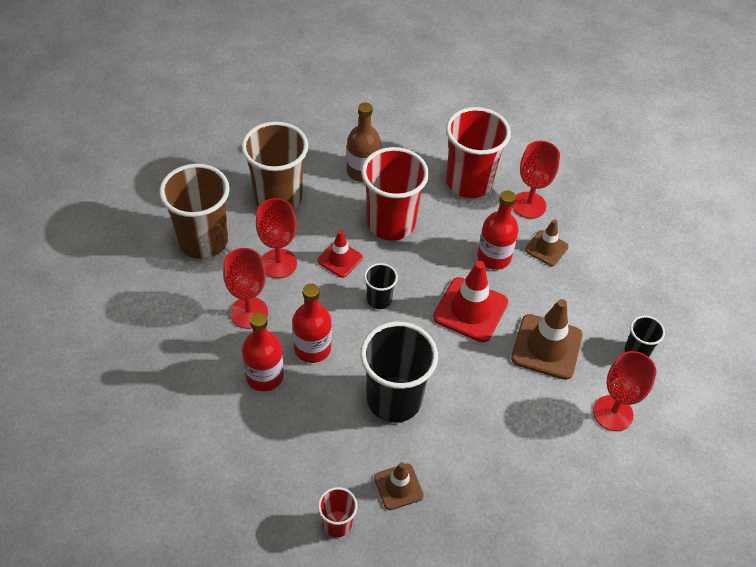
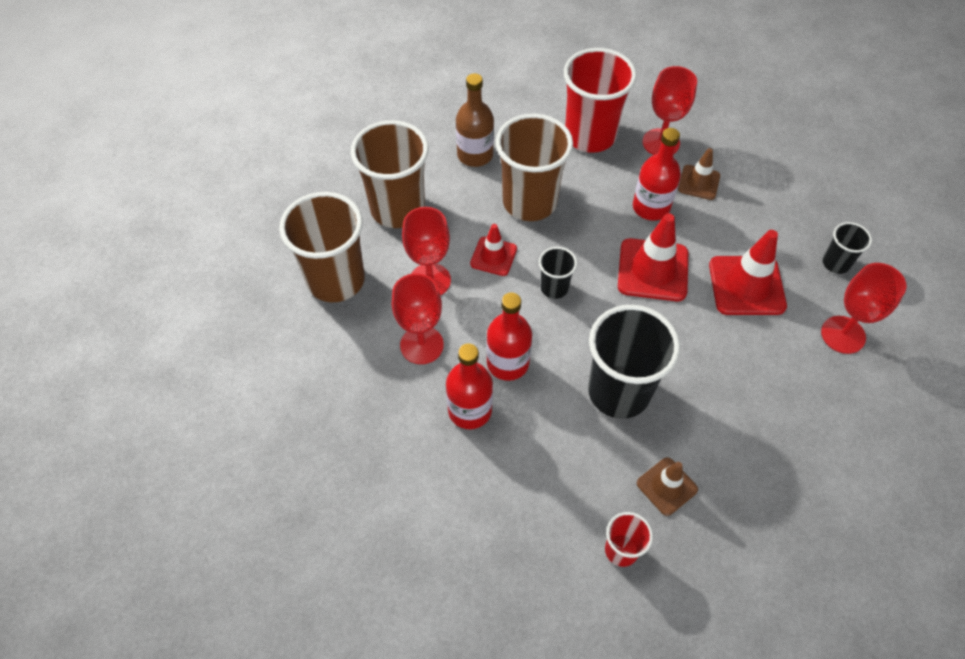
camera: 15 degrees left, 5 degrees up
red cup [361,147,429,241] -> brown cup [496,114,573,221]
brown traffic cone [511,299,583,380] -> red traffic cone [709,230,787,315]

